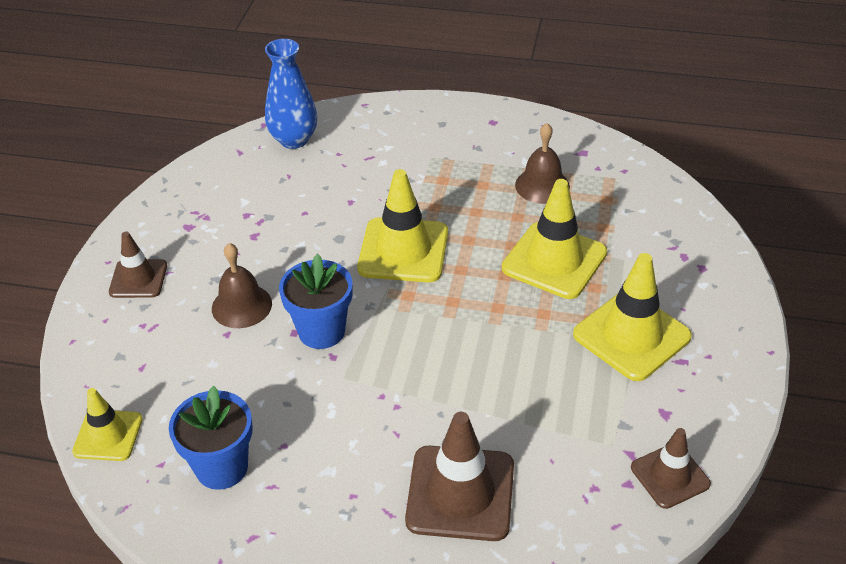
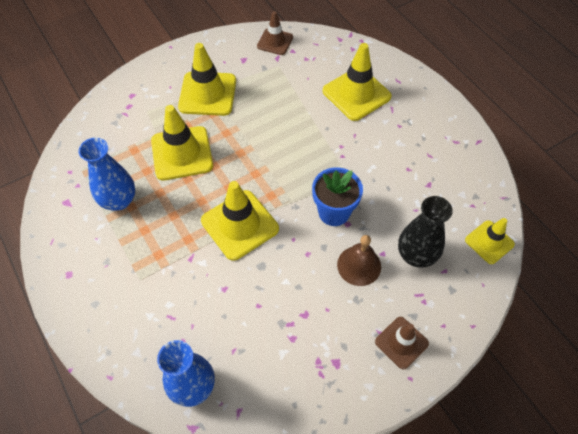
camera: 135 degrees left, 15 degrees up
blue flower pot [169,386,253,490] -> none
brown traffic cone [405,412,514,541] -> yellow traffic cone [323,43,392,121]
brown bell [515,123,570,204] -> blue vase [78,138,135,211]
none -> black vase [398,196,453,268]

